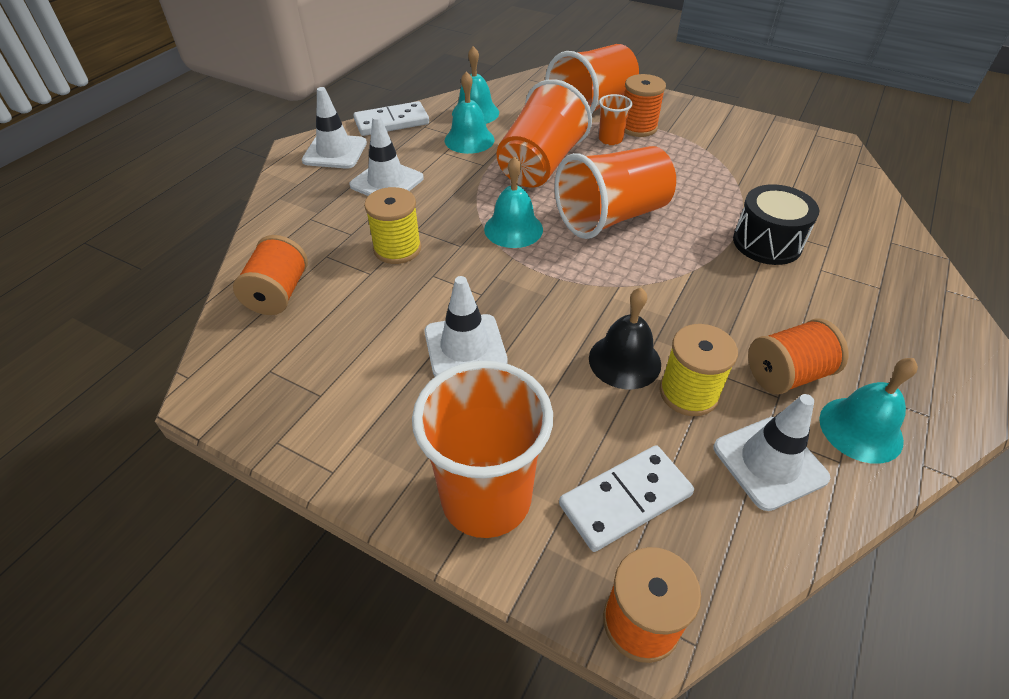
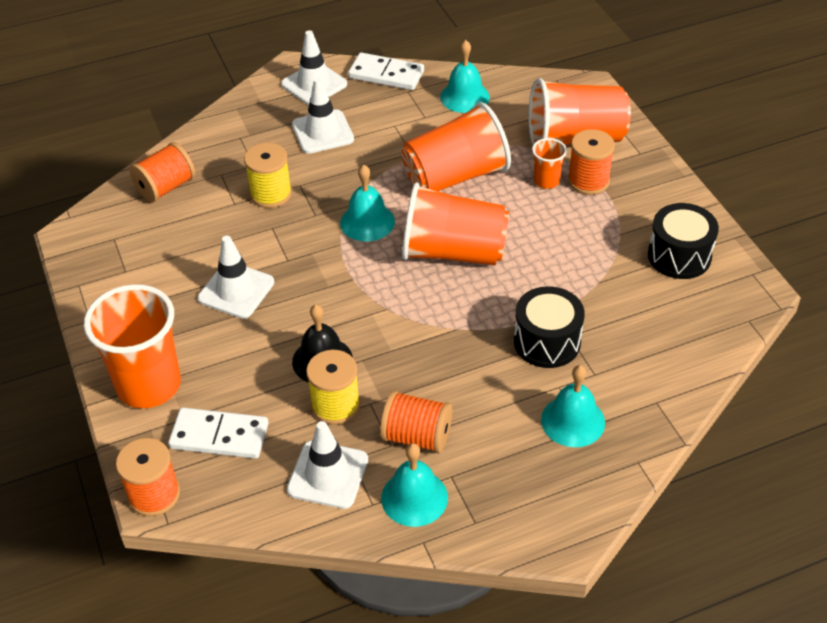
camera: 40 degrees right, 0 degrees up
turquoise bell [445,71,494,154] -> turquoise bell moved to [541,365,605,447]
none -> black drum [648,203,719,279]

